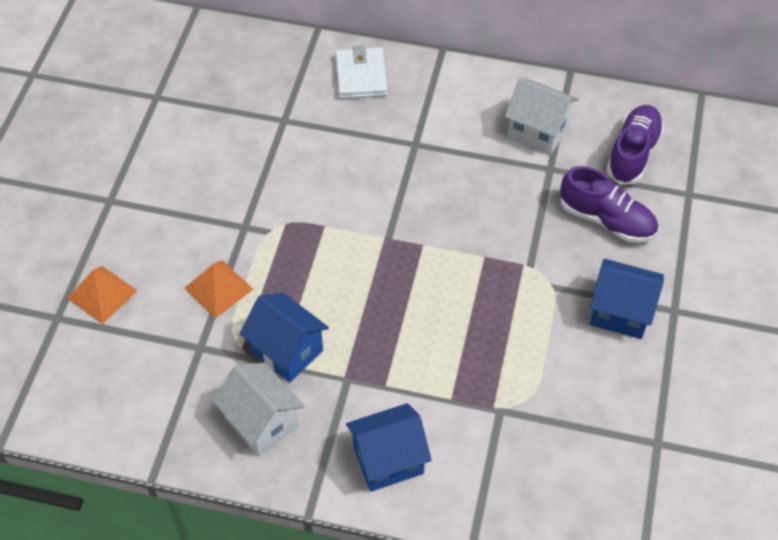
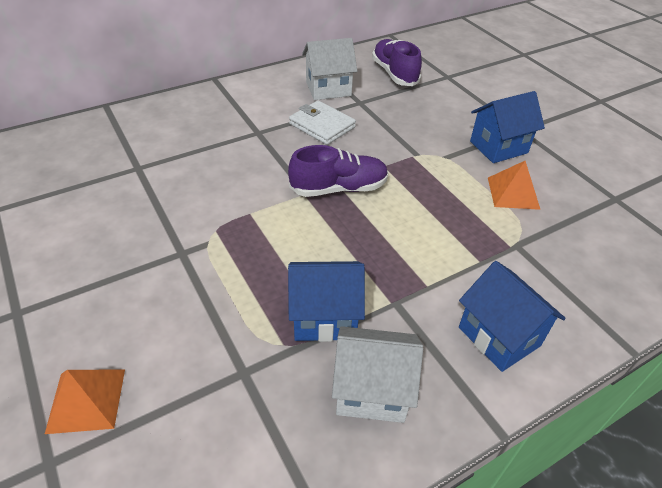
camera: 45 degrees left, 10 degrees down
orange pyramid [184,260,253,318] -> orange pyramid moved to [488,161,541,210]
white wallet [335,45,387,99] -> white wallet moved to [289,100,356,145]
blue house [346,403,432,492] -> blue house turned 60 degrees counterclockwise [459,261,566,372]
purple shoe [560,166,658,243] -> purple shoe moved to [288,145,388,197]

